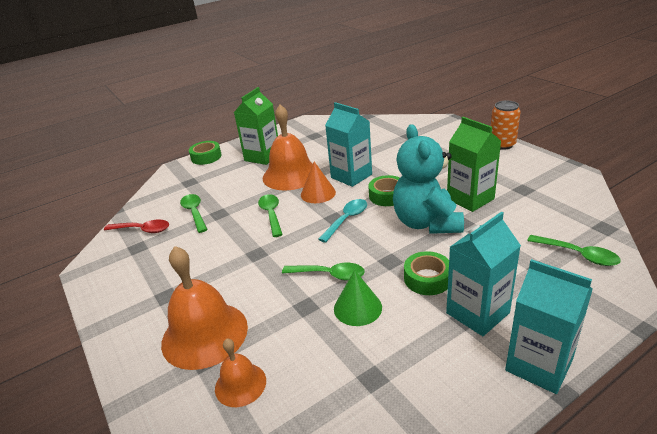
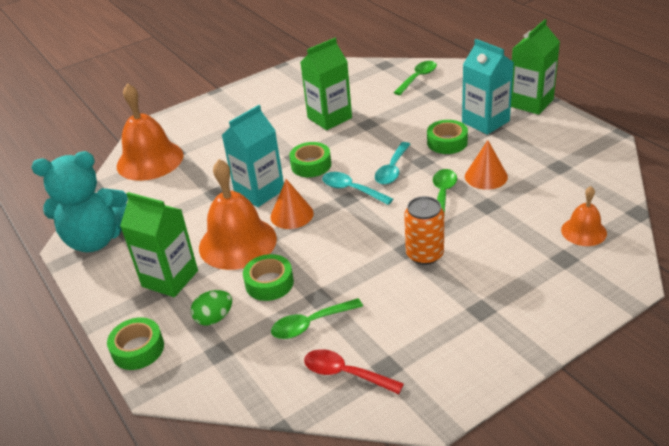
camera: 90 degrees left, 5 degrees up
red spoon [104,219,169,233] -> red spoon turned 75 degrees counterclockwise [304,349,404,394]
orange bell [161,246,248,370] -> orange bell moved to [117,83,184,181]
green spoon [258,194,283,237] -> none
green cone [334,270,382,326] -> orange cone [465,140,508,190]
turquoise teddy bear [393,124,464,234] -> turquoise teddy bear moved to [31,151,128,252]
orange can [491,101,521,150] -> orange can moved to [404,196,444,265]
turquoise carton [505,259,593,394] -> green carton [511,19,560,115]
none -> green egg [191,290,232,326]
none -> green tape [243,254,294,301]
none -> turquoise spoon [375,142,410,185]

